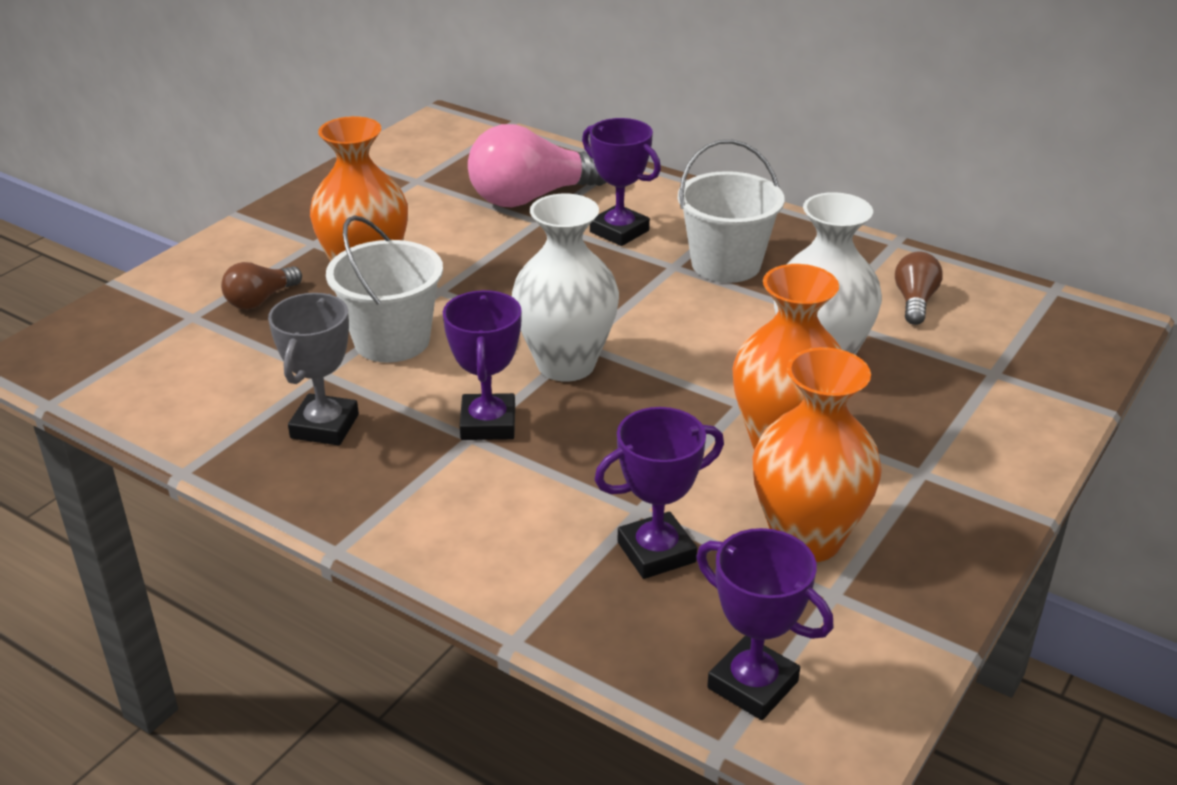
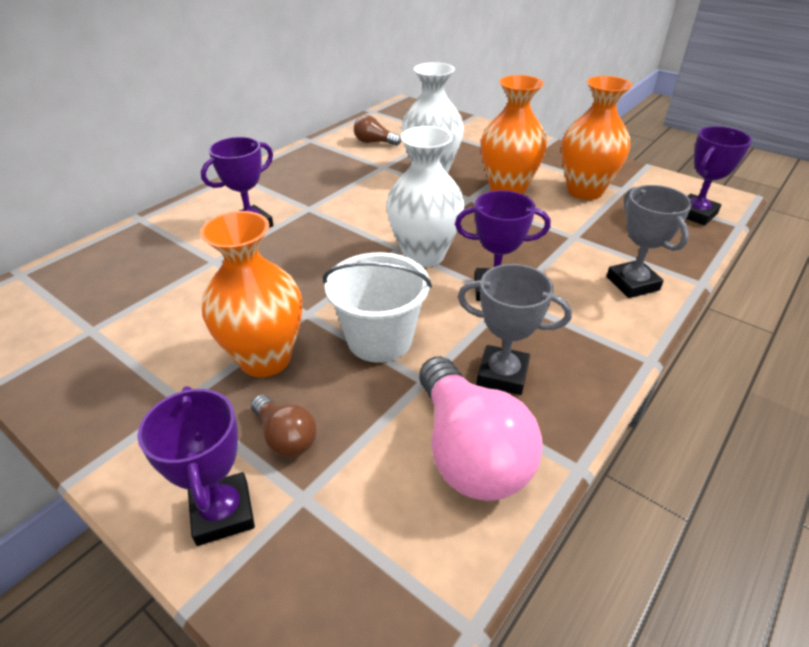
camera: 85 degrees left, 5 degrees up
pink light bulb [468,124,607,207] -> pink light bulb moved to [419,357,543,501]
purple trophy [594,407,724,579] -> purple trophy moved to [137,386,255,546]
white bucket [678,140,785,283] -> none
none -> grey trophy [607,185,692,298]

